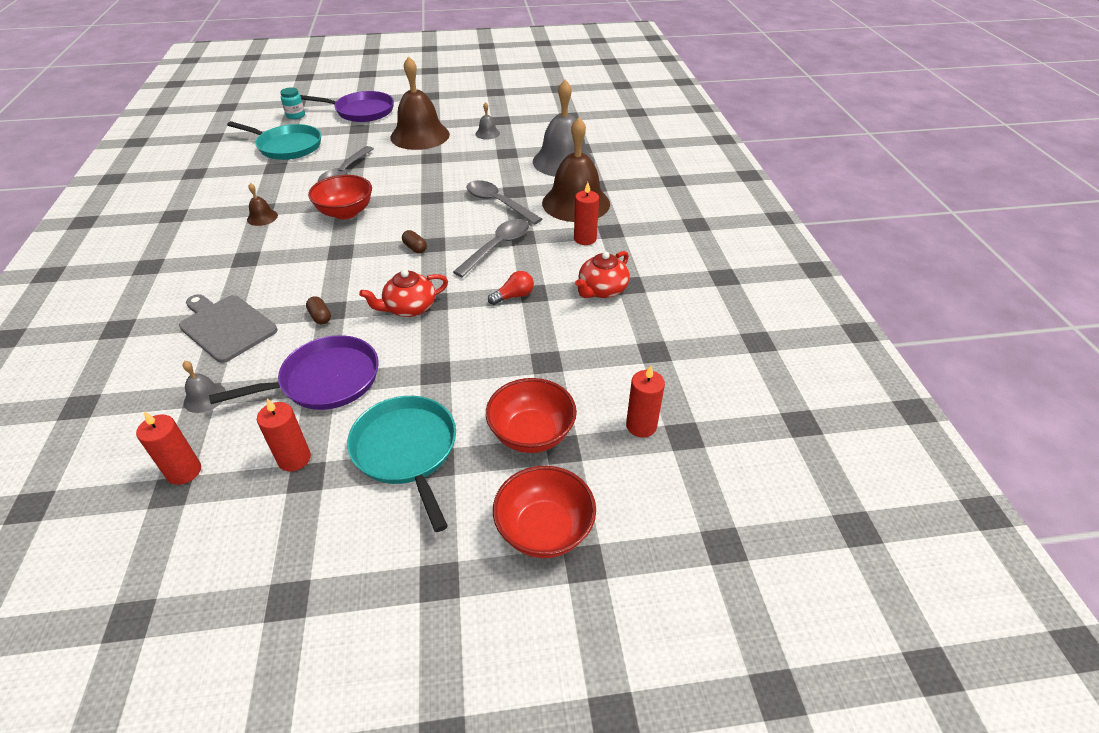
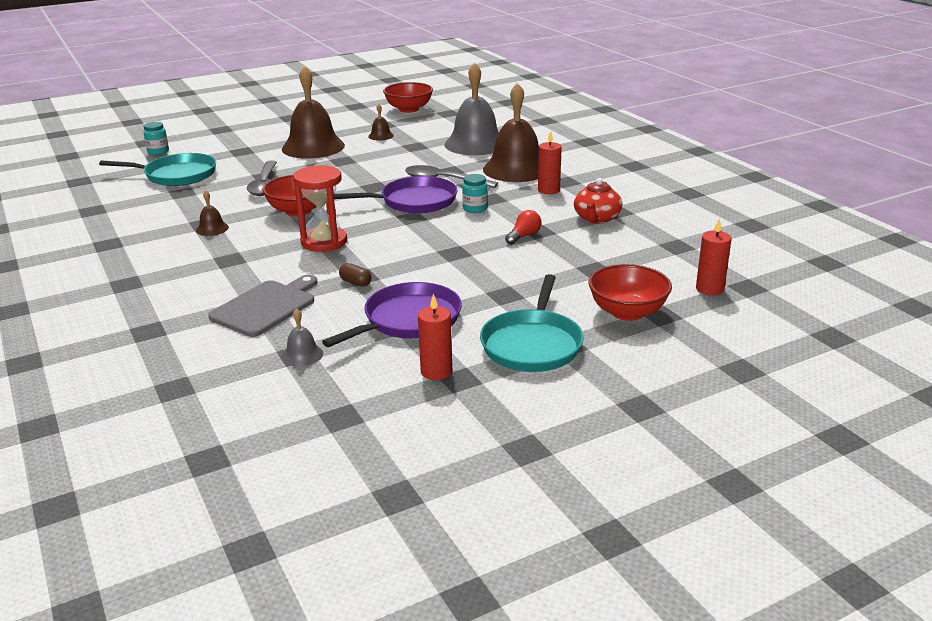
camera: 20 degrees left, 15 degrees down
red candle [136,411,201,485] -> none
grey cutting board [179,294,277,363] -> grey cutting board turned 105 degrees clockwise [208,275,318,337]
purple pan [300,91,394,122] -> purple pan moved to [334,176,458,213]
turquoise pan [347,396,456,532] -> turquoise pan turned 120 degrees counterclockwise [480,274,584,372]
red teapot [359,269,448,317] -> none
brown capsule [402,230,427,253] -> none
grey spoon [453,219,529,278] -> turquoise jar [462,174,488,213]
grey bell [475,102,500,139] -> brown bell [368,104,394,141]
red bowl [493,466,596,558] -> red bowl moved to [383,82,433,113]
none -> red hourglass [293,165,347,252]

